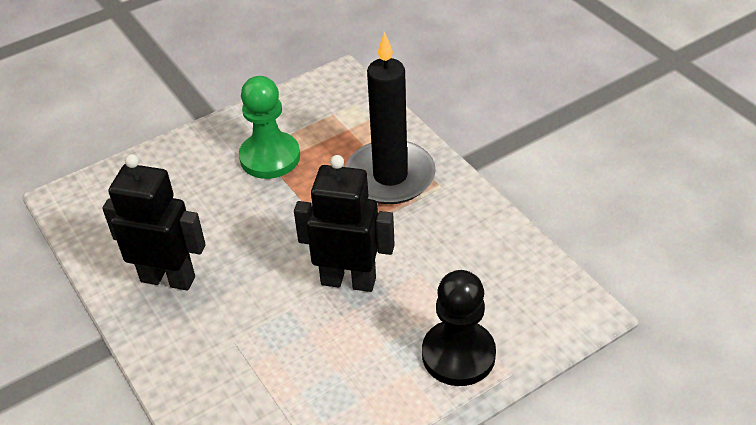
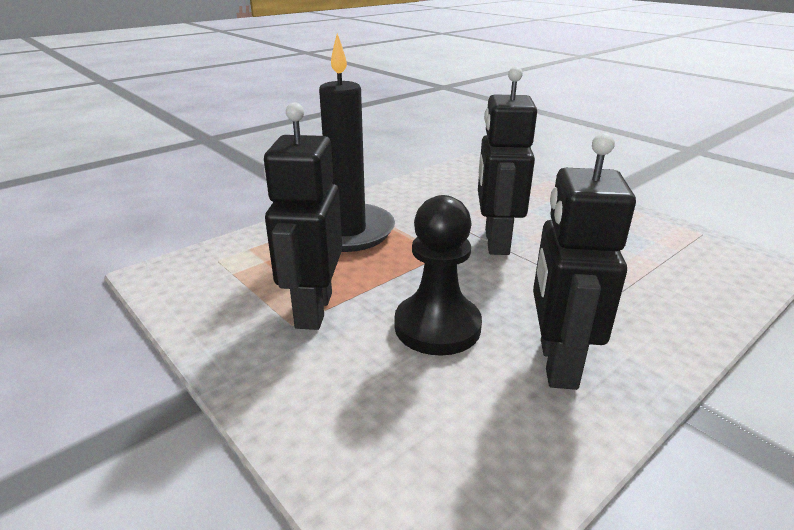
camera: 100 degrees left, 15 degrees down
green pawn [239,76,300,179] -> black robot [264,103,342,330]
black pawn [422,270,496,386] -> black pawn moved to [395,195,482,356]

